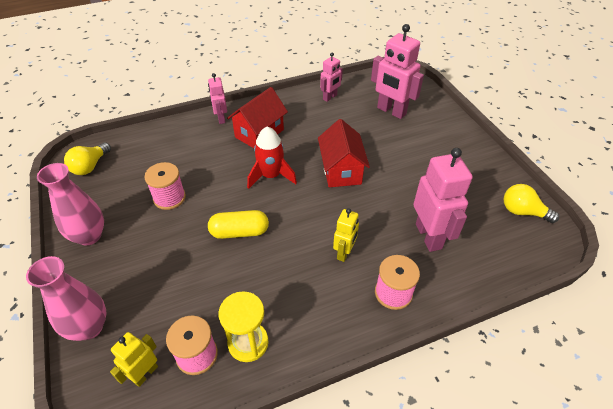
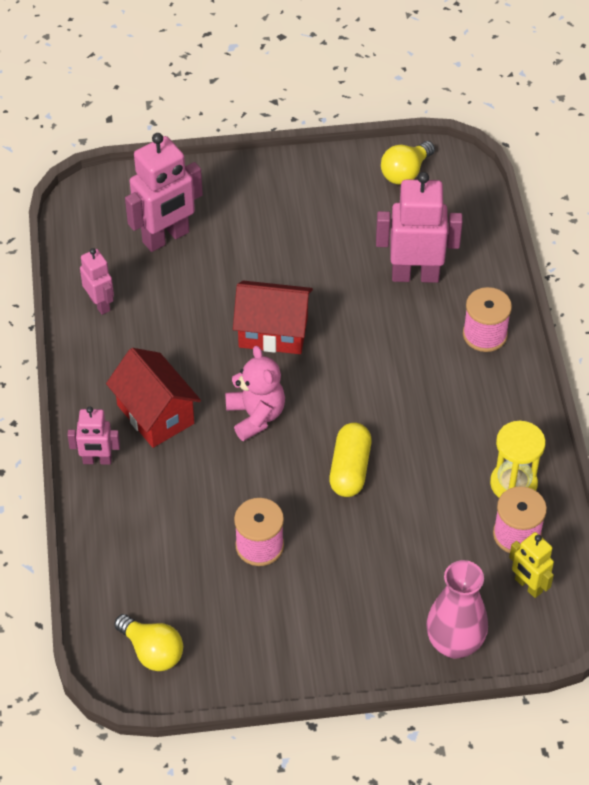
camera: 75 degrees left, 5 degrees up
pink vase [37,163,104,245] -> none
red rocket [247,127,297,189] -> pink teddy bear [225,346,285,441]
yellow robot [333,208,359,262] -> none

